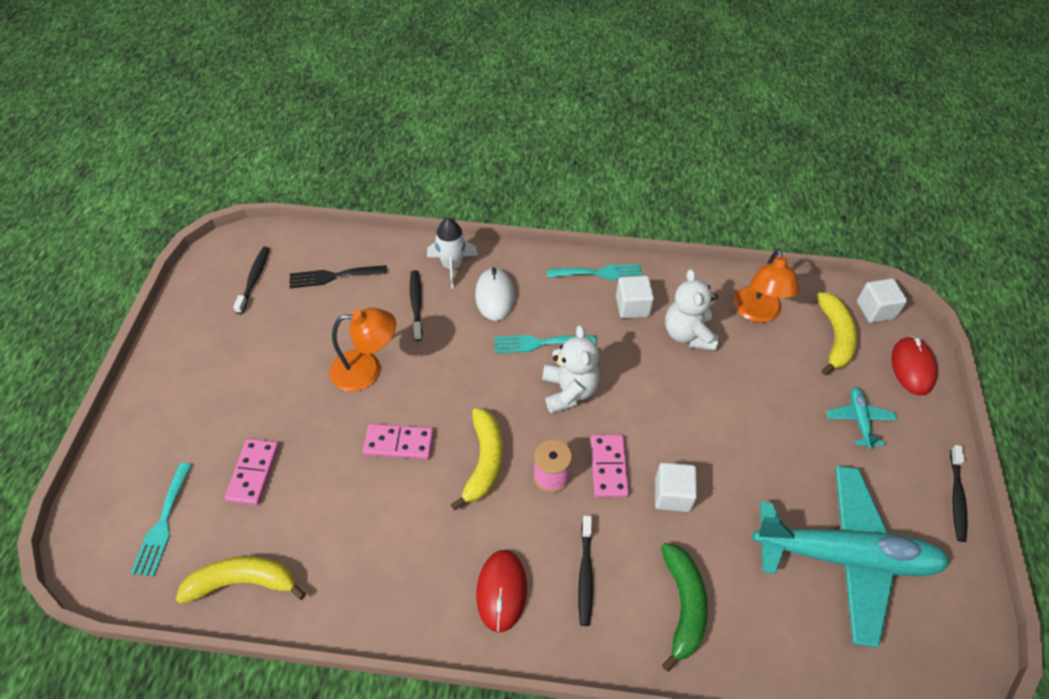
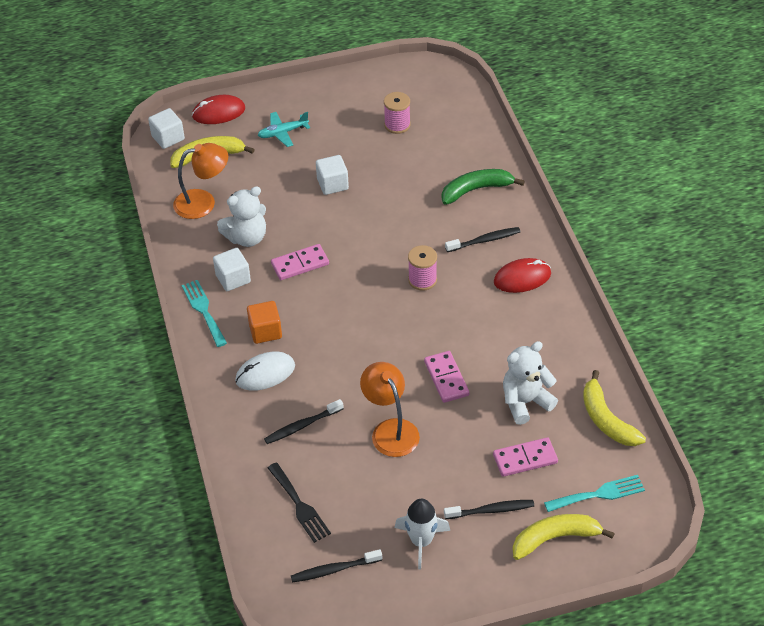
camera: 110 degrees left, 5 degrees down
white rocket [427,218,478,289] -> white rocket moved to [395,499,450,569]
yellow banana [451,408,503,510] -> yellow banana moved to [513,514,615,560]
turquoise fork [494,335,596,353] -> none
white teddy bear [542,325,600,414] -> white teddy bear moved to [503,341,558,425]
pink domino [590,434,629,498] -> pink domino moved to [271,244,329,280]
white cube [655,462,697,512] -> white cube moved to [316,155,349,195]
turquoise plane [753,466,949,648] -> pink spool [384,92,411,134]
black toothbrush [950,445,968,542] -> black toothbrush moved to [444,500,534,519]
none -> orange cube [247,301,282,344]

